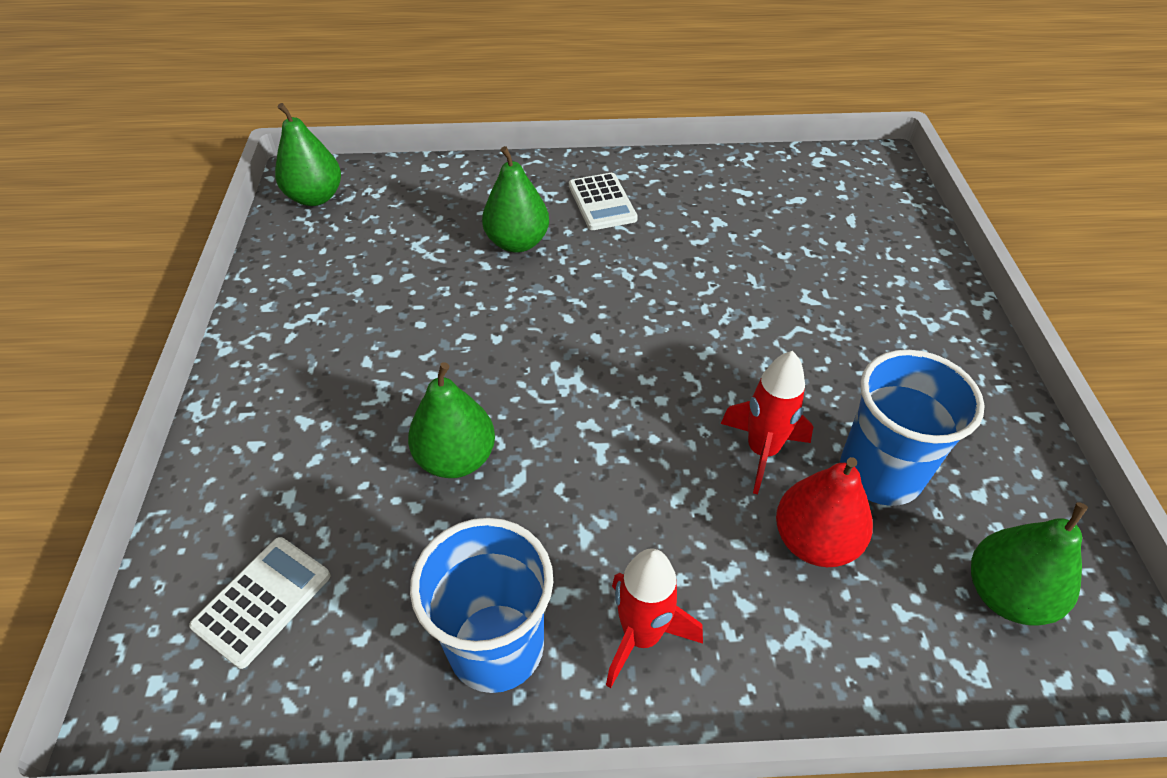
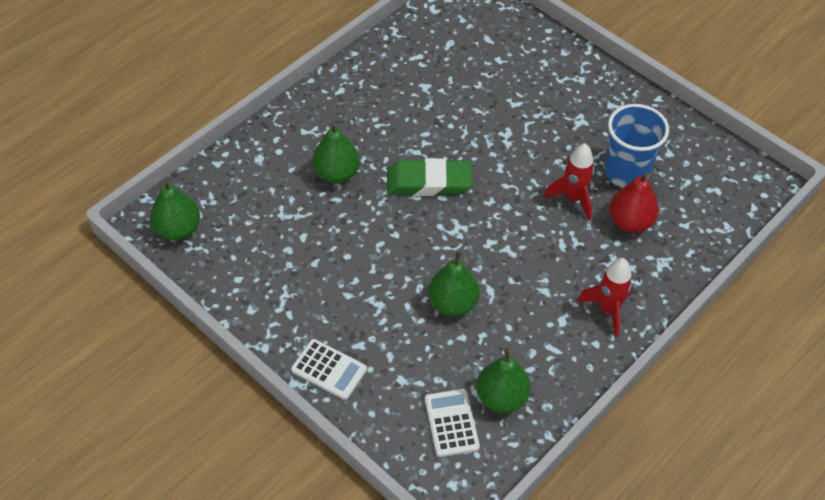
camera: 45 degrees left, 5 degrees up
blue cup [410,518,553,693] -> none
white calculator [569,173,638,230] -> white calculator moved to [291,339,367,400]
green pear [971,502,1088,625] -> green pear moved to [476,348,531,413]
none -> green eraser [387,158,472,196]

